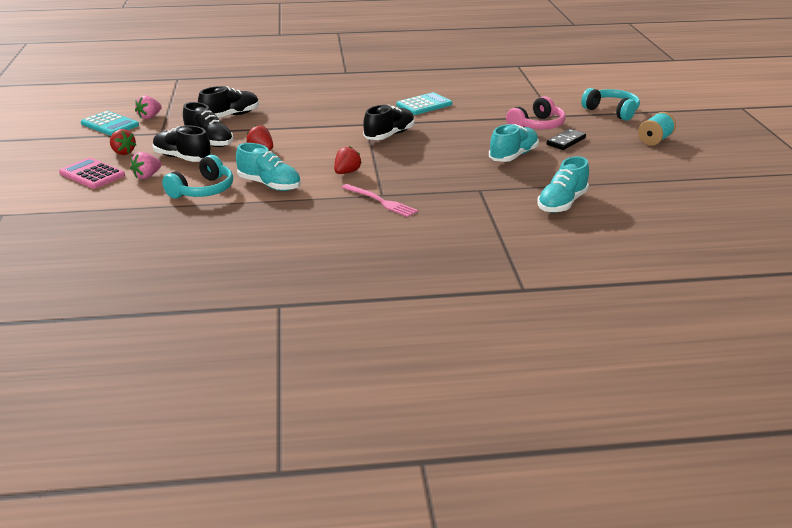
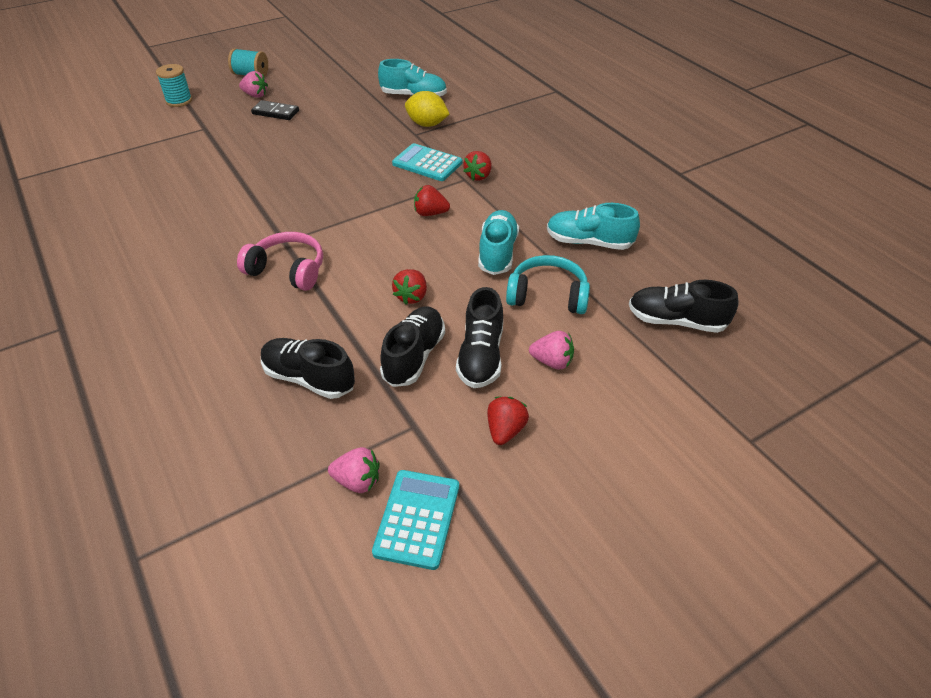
camera: 115 degrees left, 15 degrees up
pink calculator [59,158,125,189] -> none
pink fork [342,184,418,217] -> red strawberry [463,151,492,181]
black shoe [363,105,415,140] -> black shoe moved to [629,280,738,333]
turquoise calculator [396,92,452,115] -> turquoise calculator moved to [392,143,462,181]
turquoise shoe [489,124,539,162] -> turquoise shoe moved to [547,203,640,250]
pink headphones [506,96,566,129] -> pink headphones moved to [237,232,323,291]
turquoise headphones [581,88,640,121] -> turquoise spool [156,64,192,107]
none -> pink strawberry [239,71,268,98]
none -> yellow lemon [405,91,449,127]

